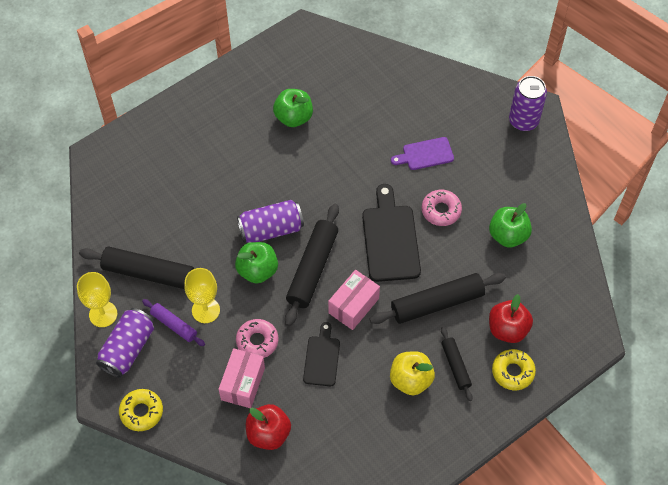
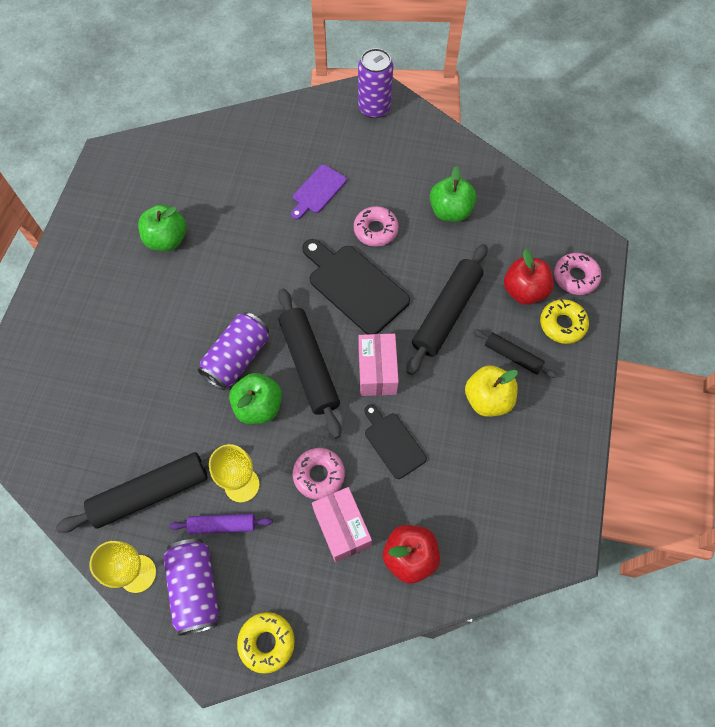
camera: 40 degrees left, 5 degrees up
none -> pink donut [554,253,602,295]

